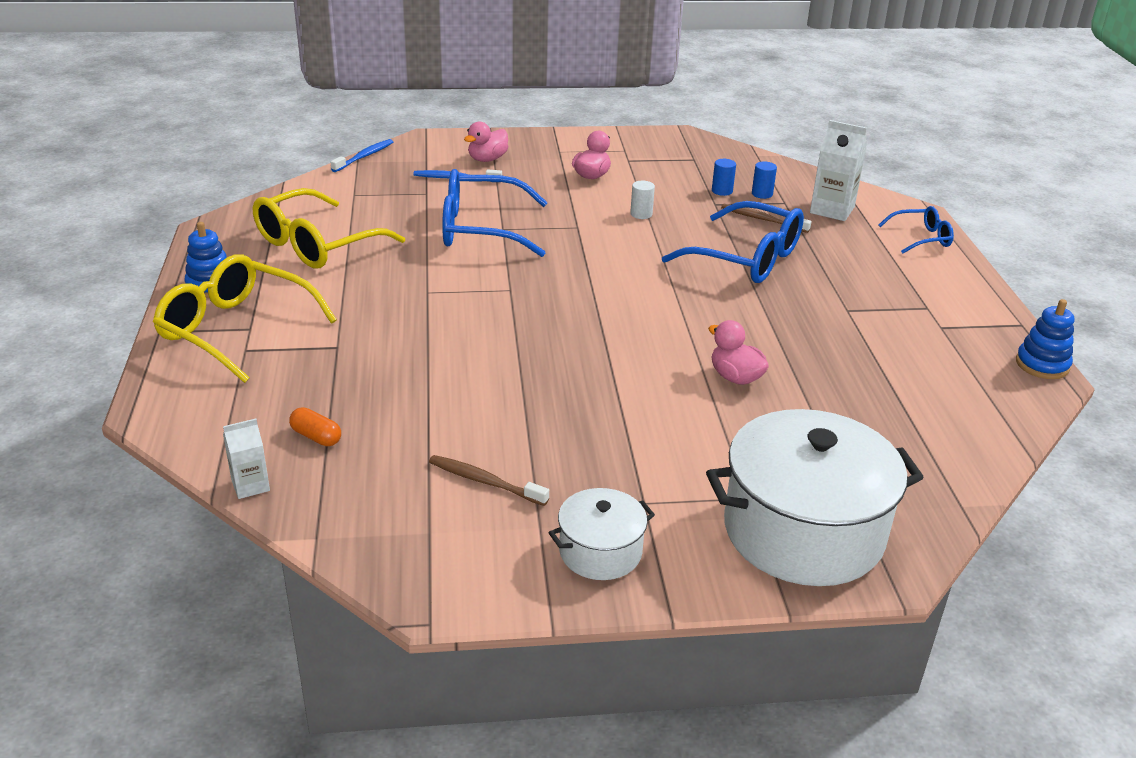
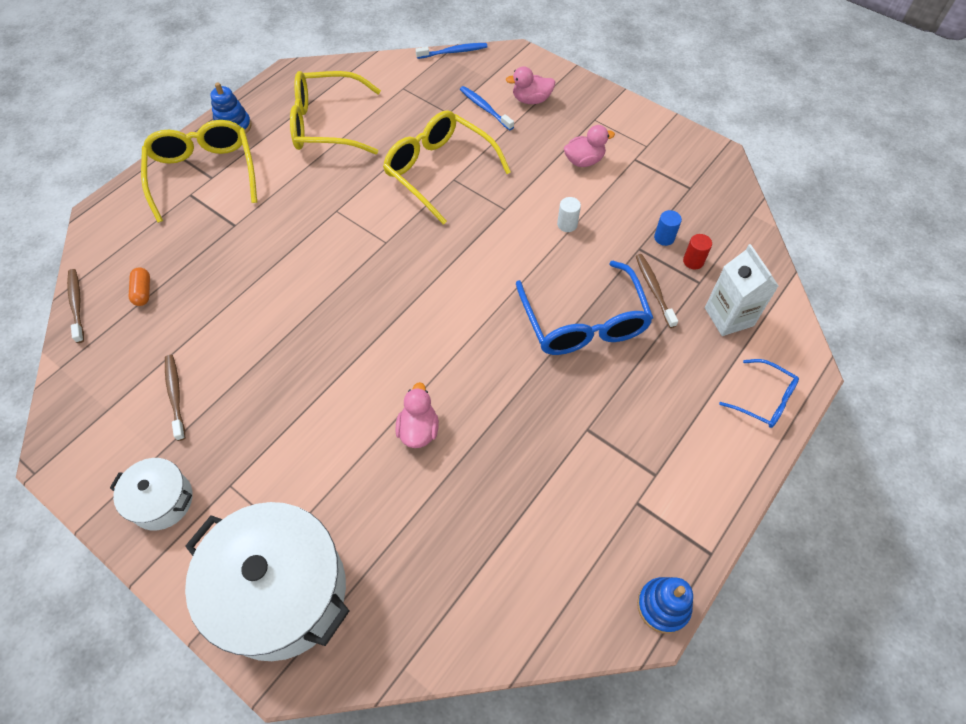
camera: 45 degrees right, 25 degrees up
white carton [223,419,270,499] -> brown toothbrush [67,269,84,343]
blue glasses [442,169,548,257] -> yellow glasses [383,110,511,225]
blue cylinder [752,161,777,199] -> red cylinder [683,234,712,270]

